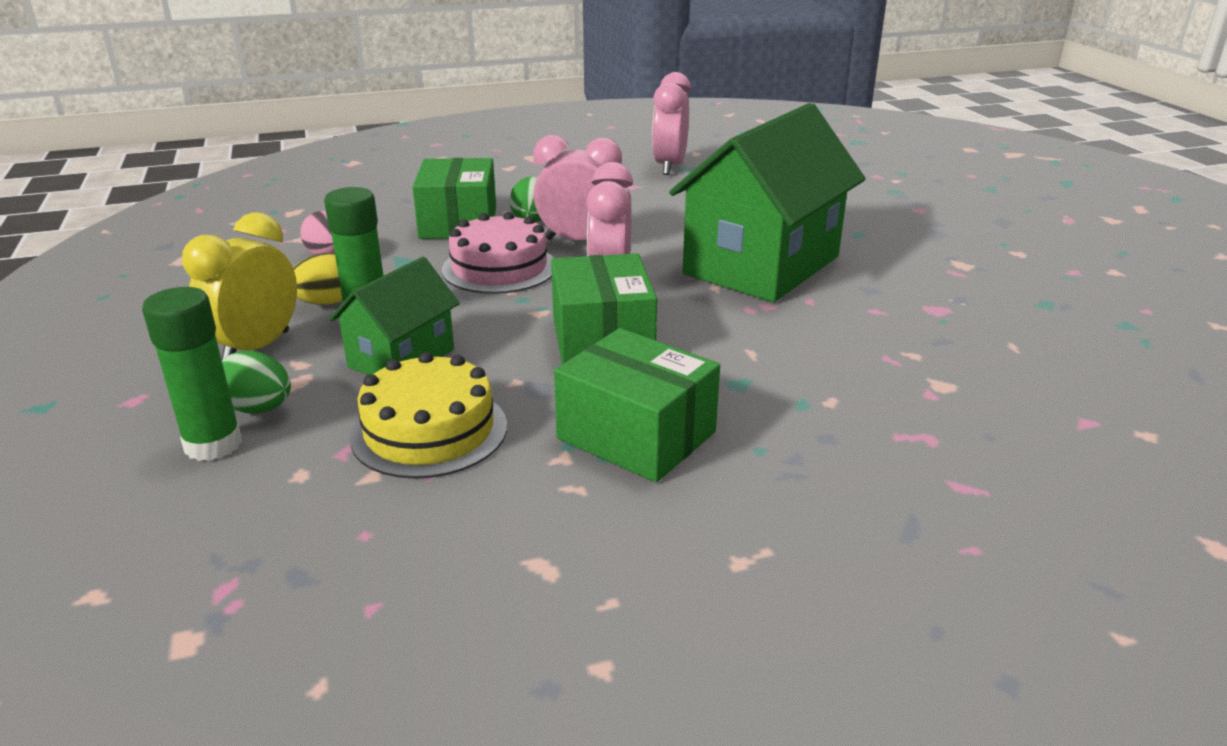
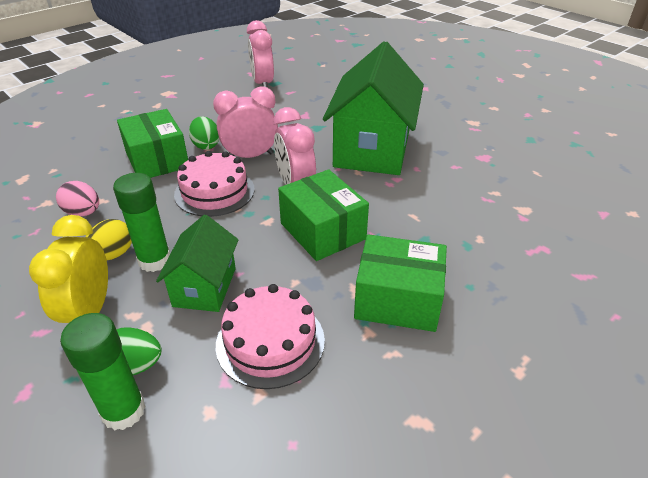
camera: 25 degrees left, 10 degrees up
yellow cake [350,352,507,479] -> pink cake [216,284,325,389]

